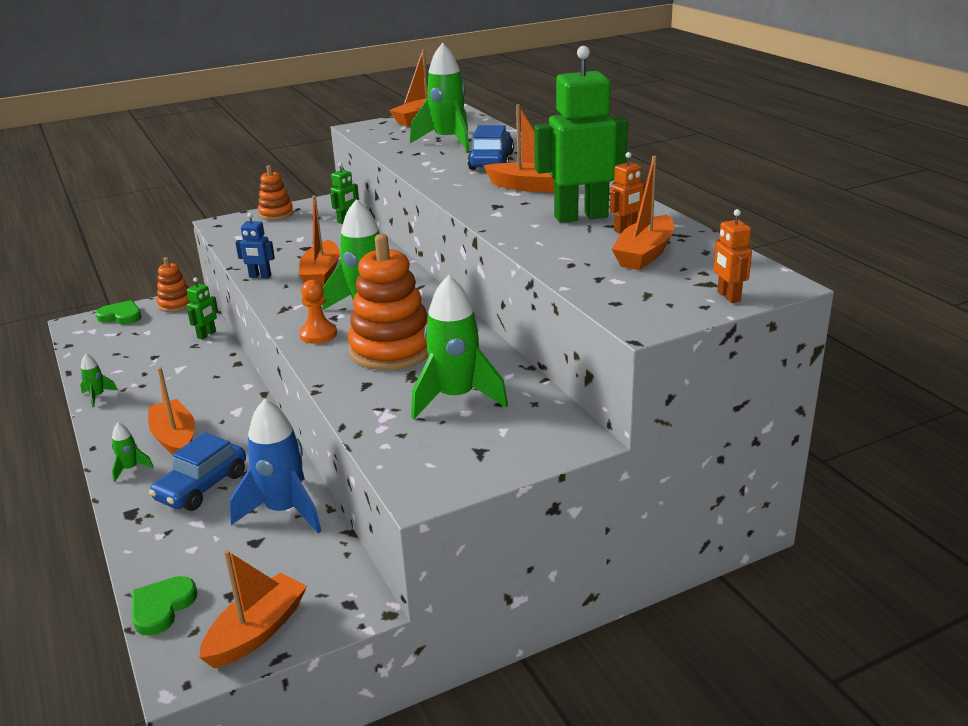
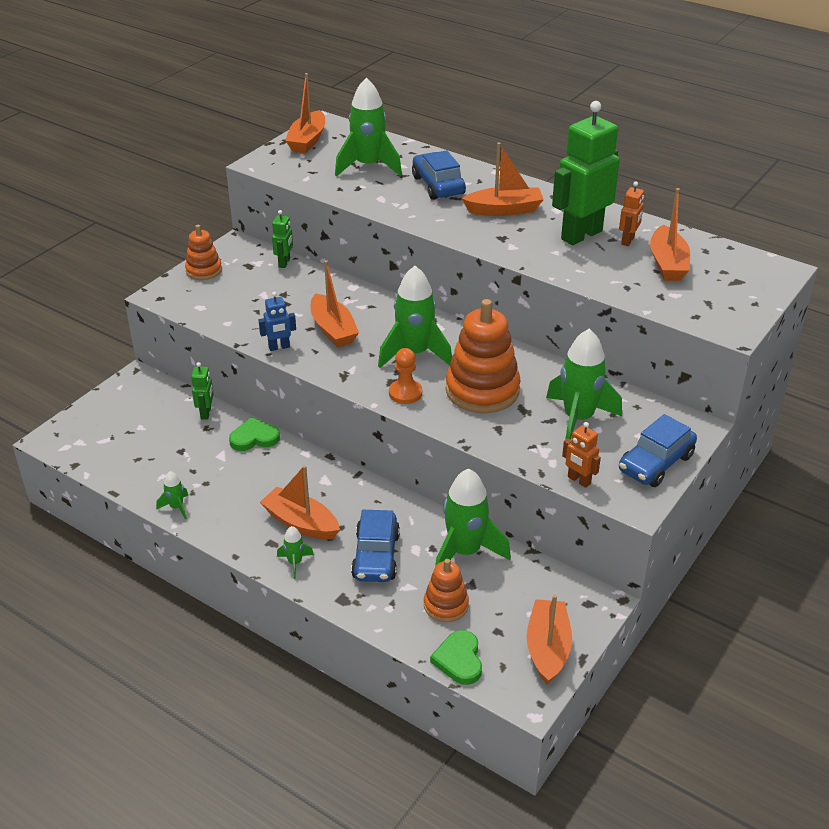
camera: 30 degrees left, 10 degrees up
green heart [96,300,142,325] -> green heart moved to [229,418,280,451]
orange stacking toy [157,257,190,312] -> orange stacking toy moved to [424,559,469,622]
blue rocket [230,399,321,533] -> green rocket [435,468,511,566]
orange robot [714,209,752,303] -> orange robot moved to [562,422,601,488]
none -> blue car [619,414,697,487]

